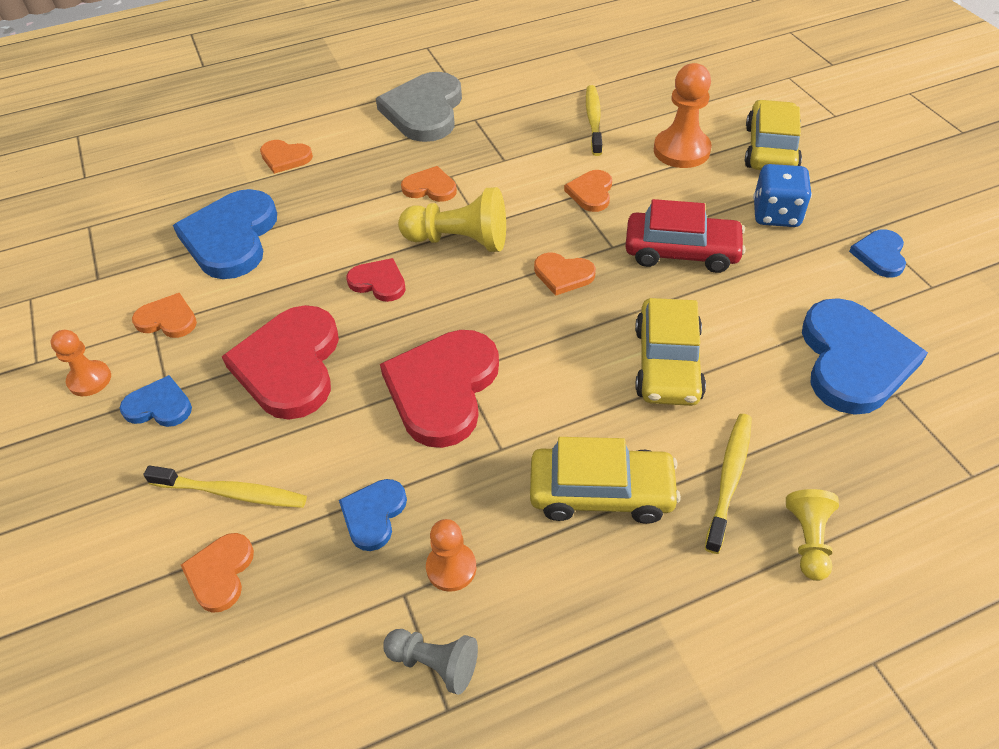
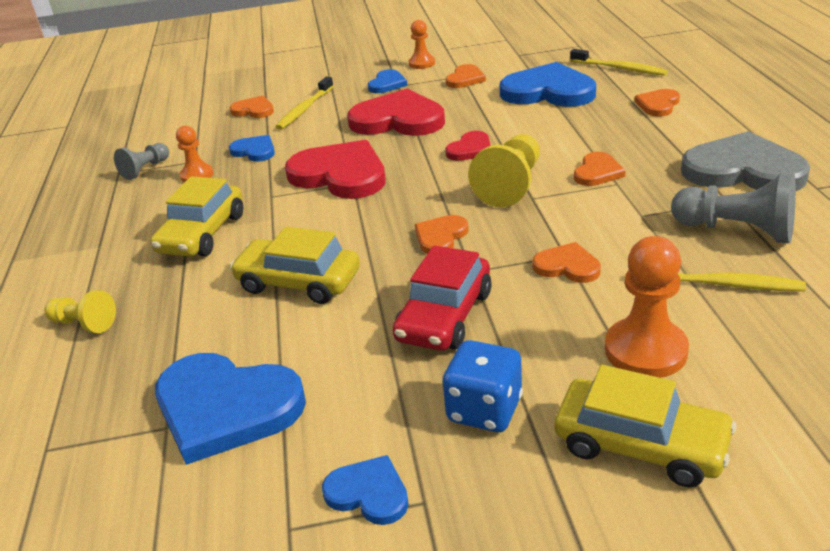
camera: 105 degrees right, 15 degrees down
yellow toothbrush [705,414,752,554] -> yellow toothbrush moved to [570,49,668,76]
none -> grey pawn [671,172,796,243]

